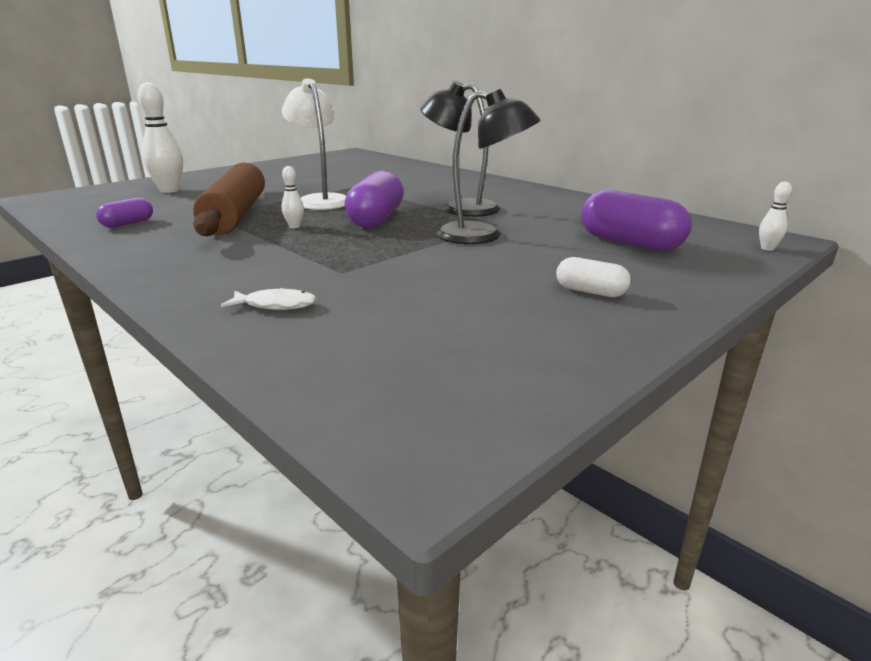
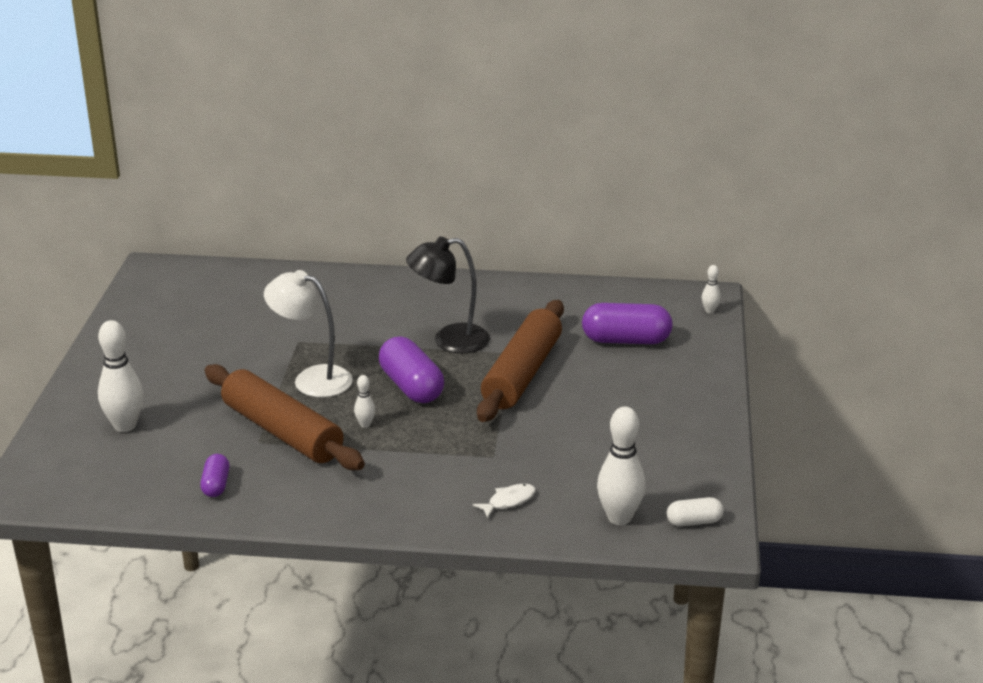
camera: 40 degrees left, 5 degrees up
black lamp [436,89,540,244] -> brown rolling pin [477,300,564,422]
white capsule [556,257,631,297] -> white capsule moved to [667,497,724,526]
none -> white bowling pin [597,406,645,525]

